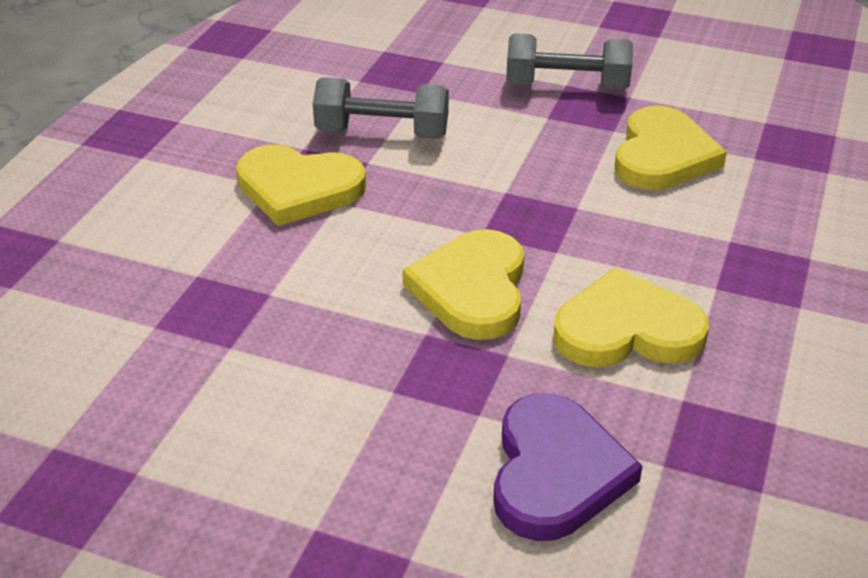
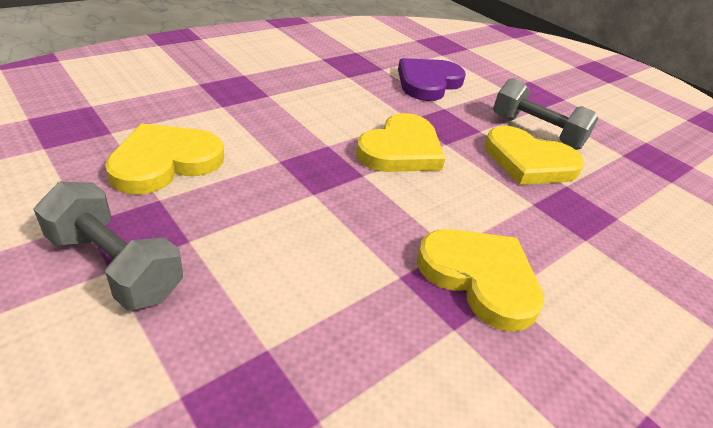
camera: 155 degrees left, 0 degrees up
grey dumbbell [313,77,449,139] -> grey dumbbell moved to [493,78,598,150]
yellow heart [553,268,709,368] -> yellow heart moved to [484,126,584,185]

